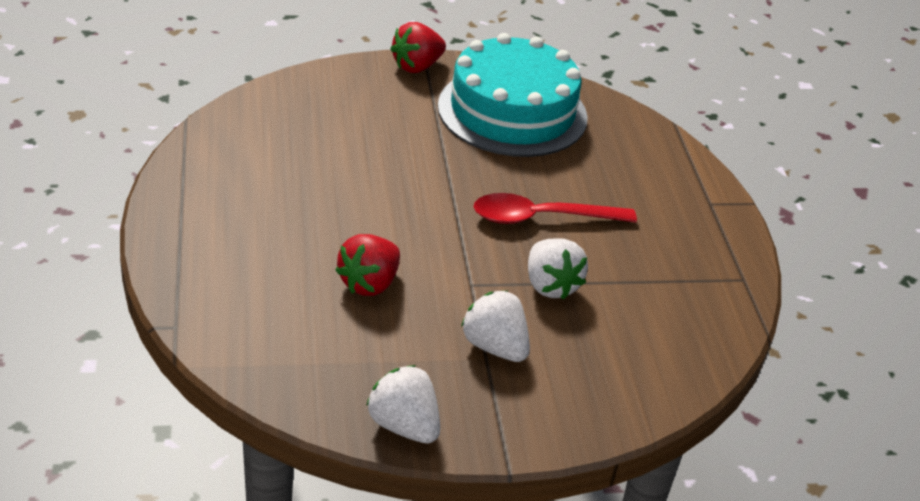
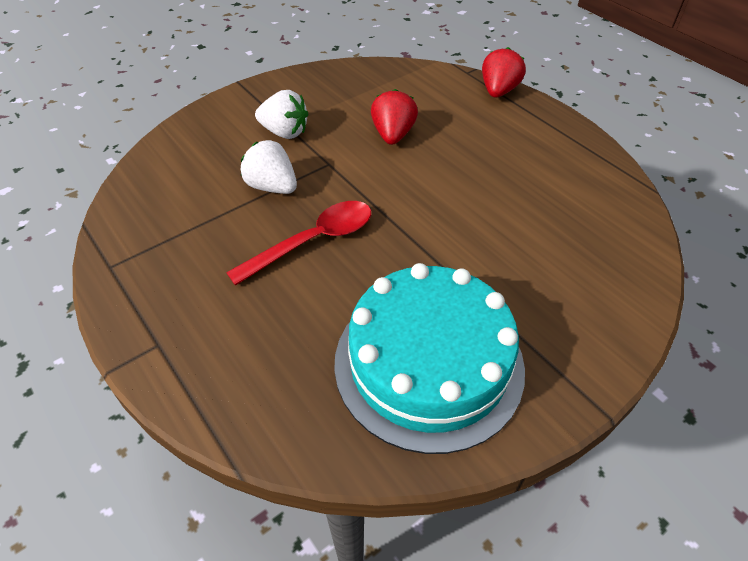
camera: 155 degrees right, 10 degrees up
white strawberry [366,365,440,443] -> none
red strawberry [390,22,446,73] -> red strawberry moved to [482,47,526,98]

